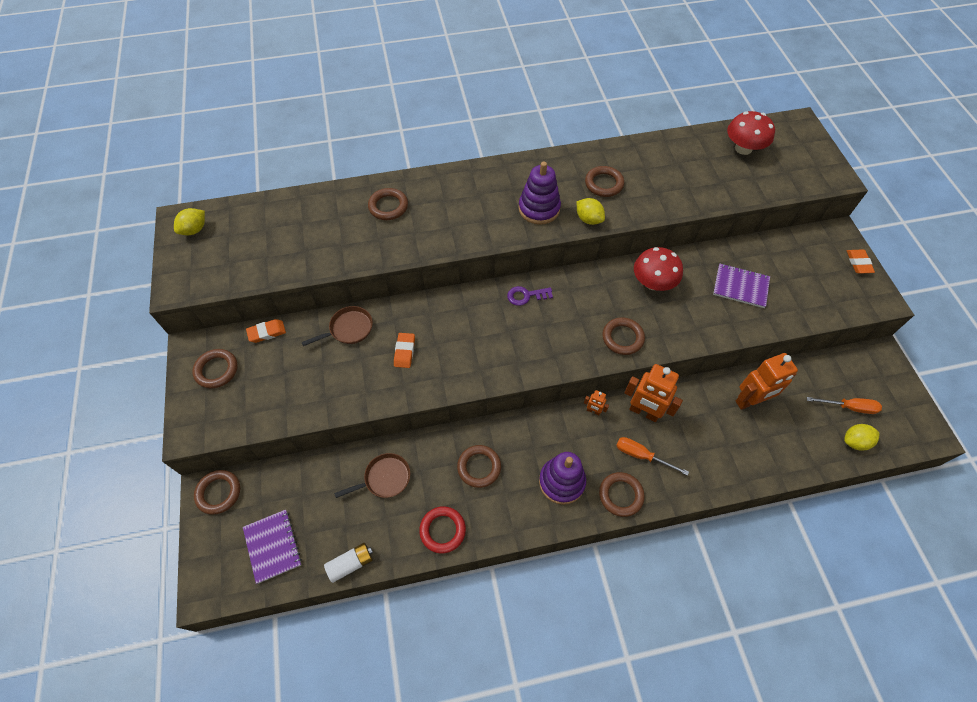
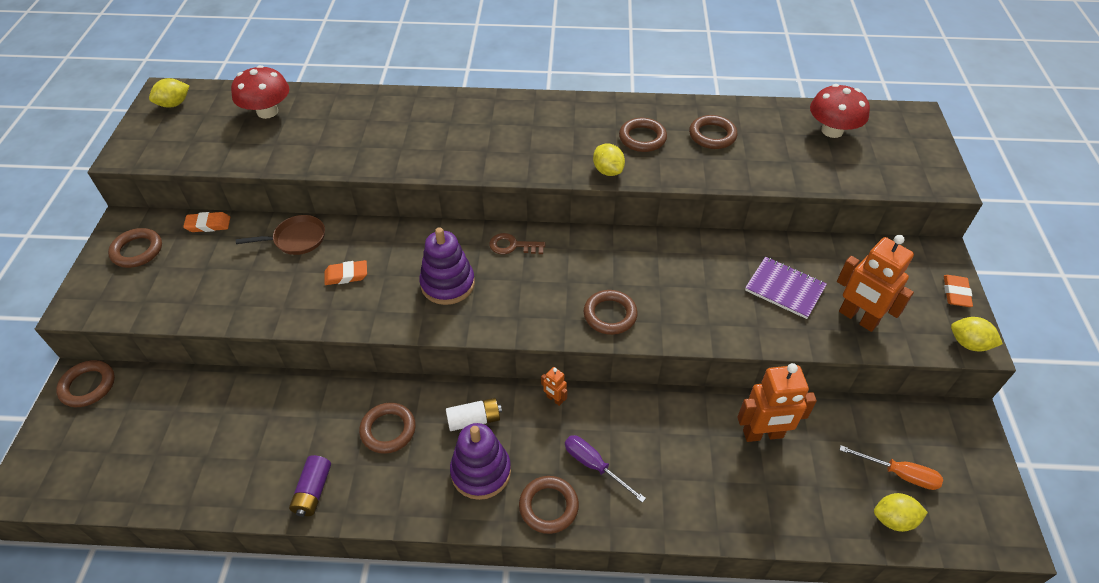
camera: 15 degrees right, 10 degrees down
purple notebook [243,510,302,584] -> none
white battery [324,543,373,583] -> white battery moved to [446,398,502,431]
brown pan [334,453,410,498] -> none
brown ring [368,188,408,220] -> brown ring moved to [689,115,737,149]
orange eraser [394,333,415,368] -> orange eraser turned 60 degrees clockwise [324,260,367,285]
red ring [419,506,466,554] -> purple battery [289,455,331,517]
purple key [507,286,553,306] -> brown key [489,233,545,254]
purple stacking toy [518,162,561,225] -> purple stacking toy moved to [419,227,475,305]
orange screwdriver [616,437,689,476] -> purple screwdriver [565,435,646,503]
orange robot [624,364,683,422] -> orange robot moved to [837,235,914,332]
red mushroom [634,247,683,291] -> red mushroom moved to [231,65,289,119]
none -> yellow lemon [951,317,1003,352]

